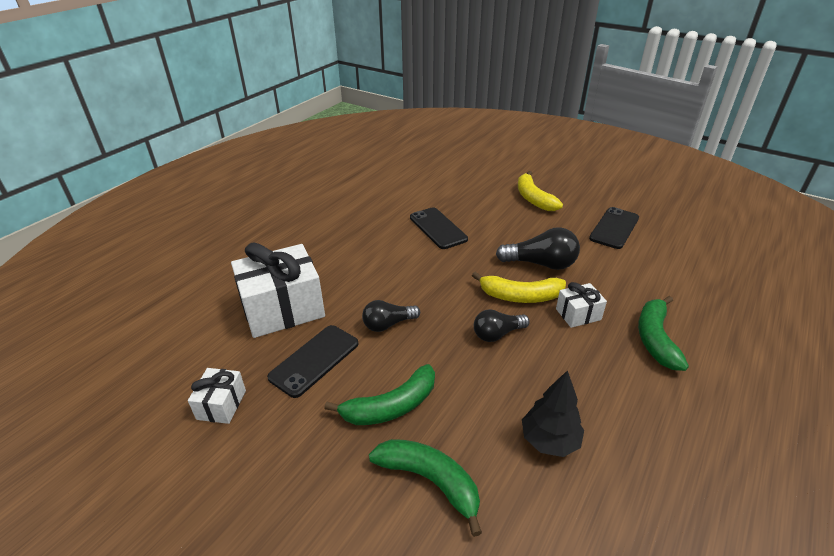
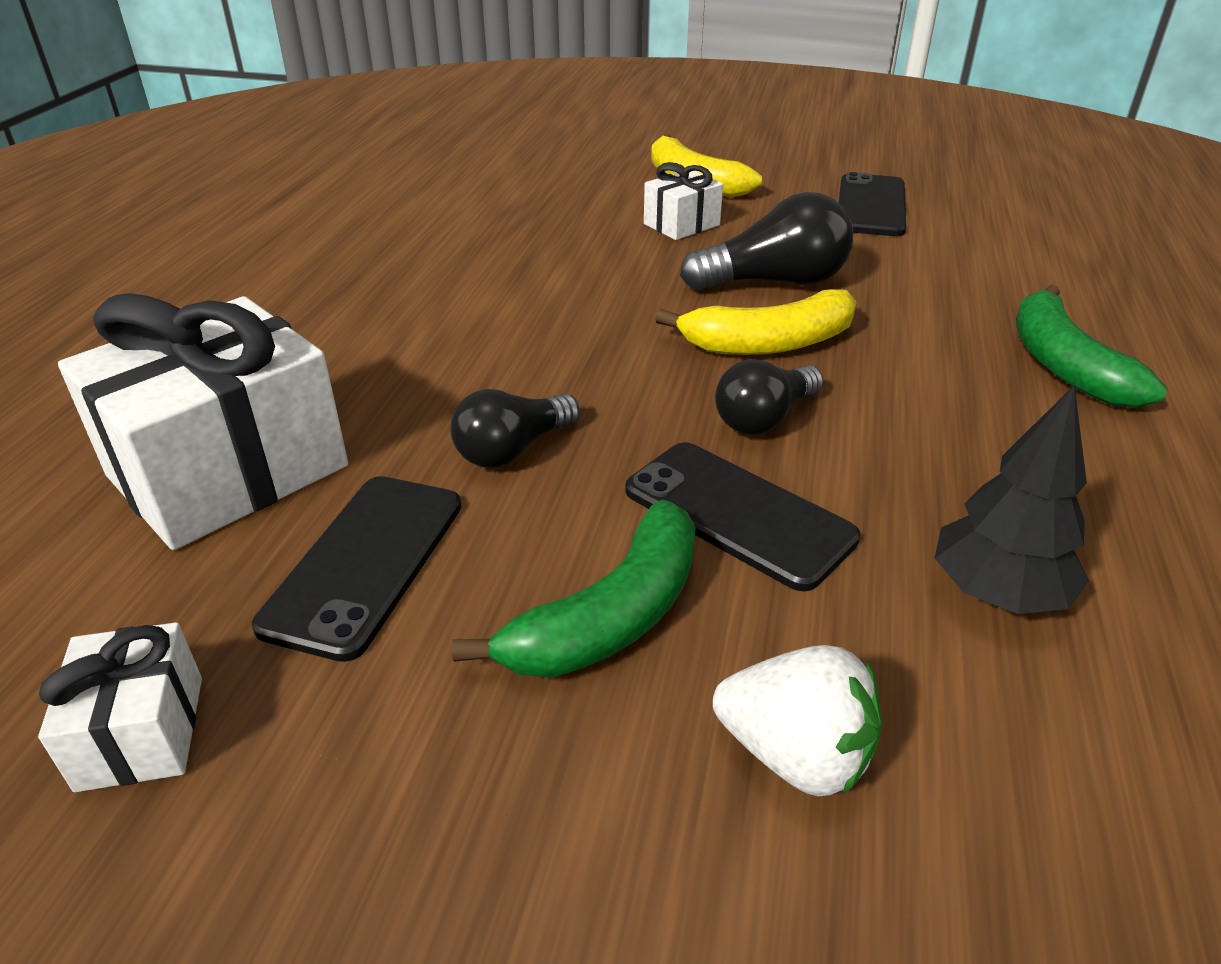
camera: 20 degrees left, 0 degrees up
green banana [369,439,482,537] -> white strawberry [713,645,882,796]
black phone [410,207,468,249] -> black phone moved to [625,442,860,592]
white gift [556,282,607,328] -> white gift moved to [644,162,723,240]

